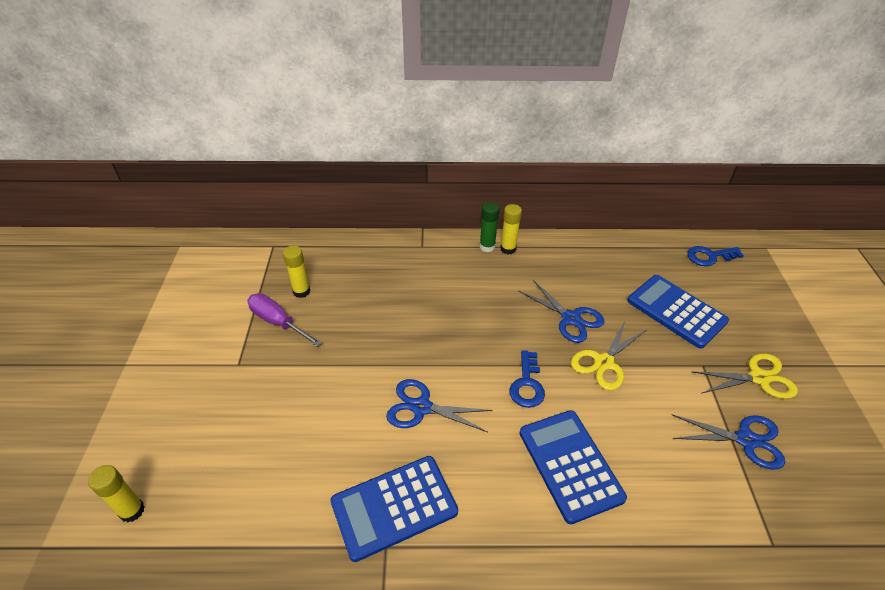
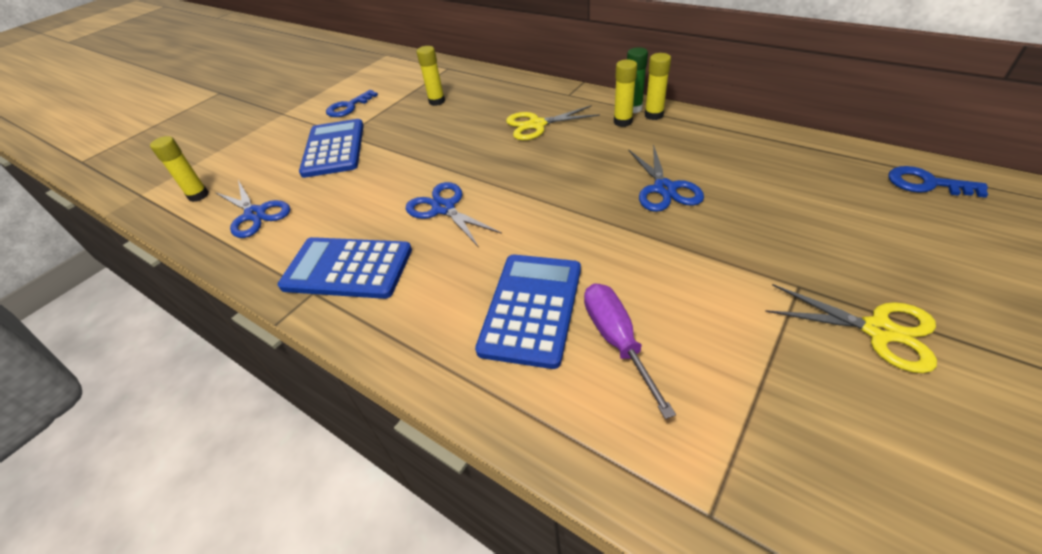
camera: 40 degrees right, 0 degrees up
purple screwdriver [247,293,322,347] -> purple screwdriver moved to [584,283,676,419]
blue key [509,350,545,408] -> blue key moved to [326,90,378,117]
yellow scissors [571,319,647,391] -> yellow scissors moved to [506,105,600,140]
blue calculator [627,275,729,349] -> blue calculator moved to [299,119,364,178]
blue scissors [672,414,785,470] -> blue scissors moved to [215,180,290,238]
none -> yellow glue stick [614,60,637,127]

